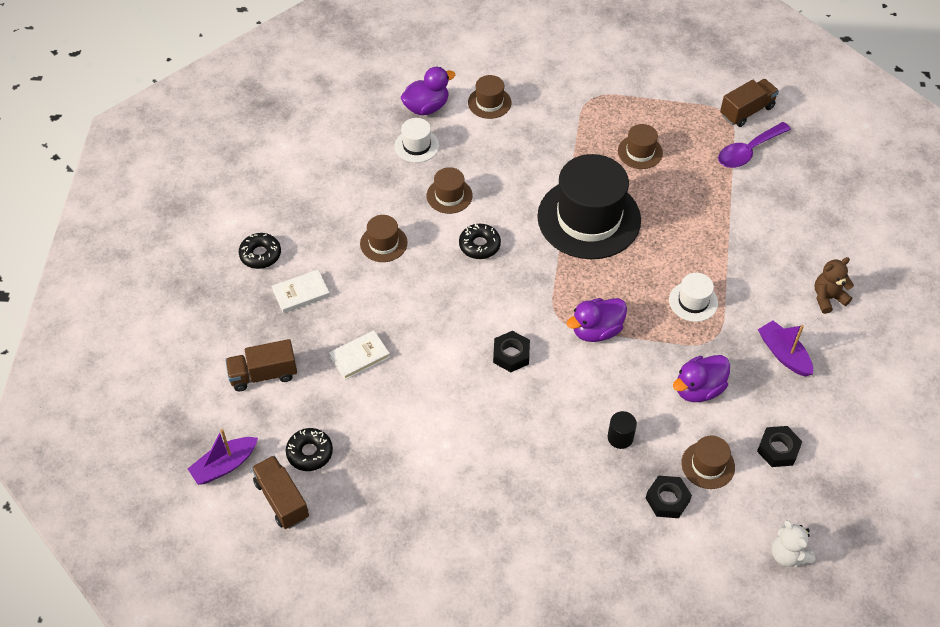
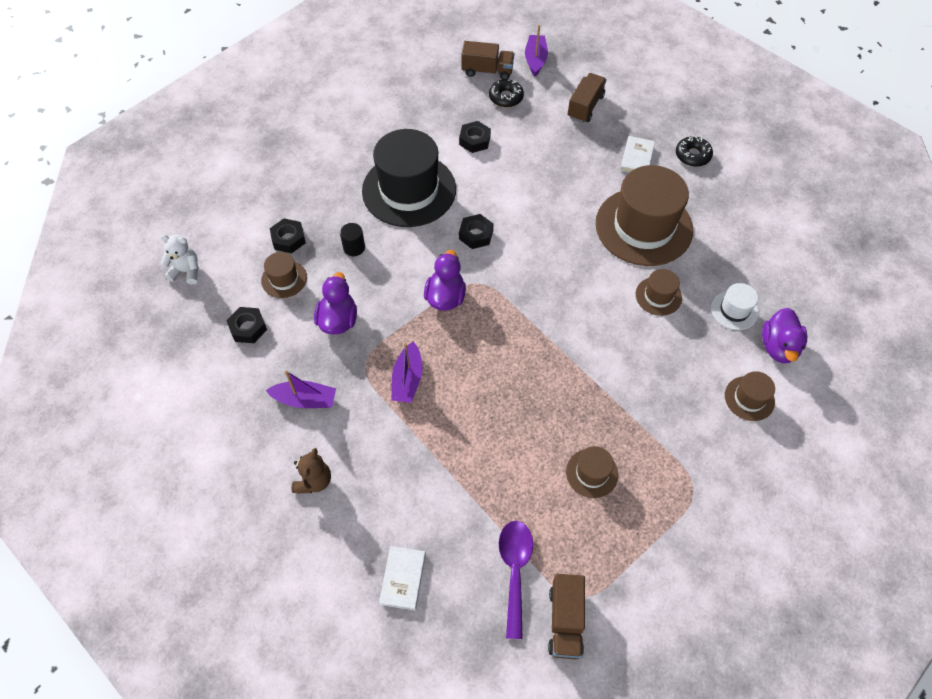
camera: 130 degrees right, 5 degrees up
white book [329,330,390,380] -> white book moved to [379,546,426,610]
brown hat [360,215,407,262] -> brown hat [595,165,693,266], size x2.21
black donut [459,224,501,259] -> none
black hat [537,154,641,259] -> black hat moved to [362,129,456,227]
white hat [669,273,718,322] -> purple boat [392,342,423,403]
none -> black nut [459,121,491,153]

